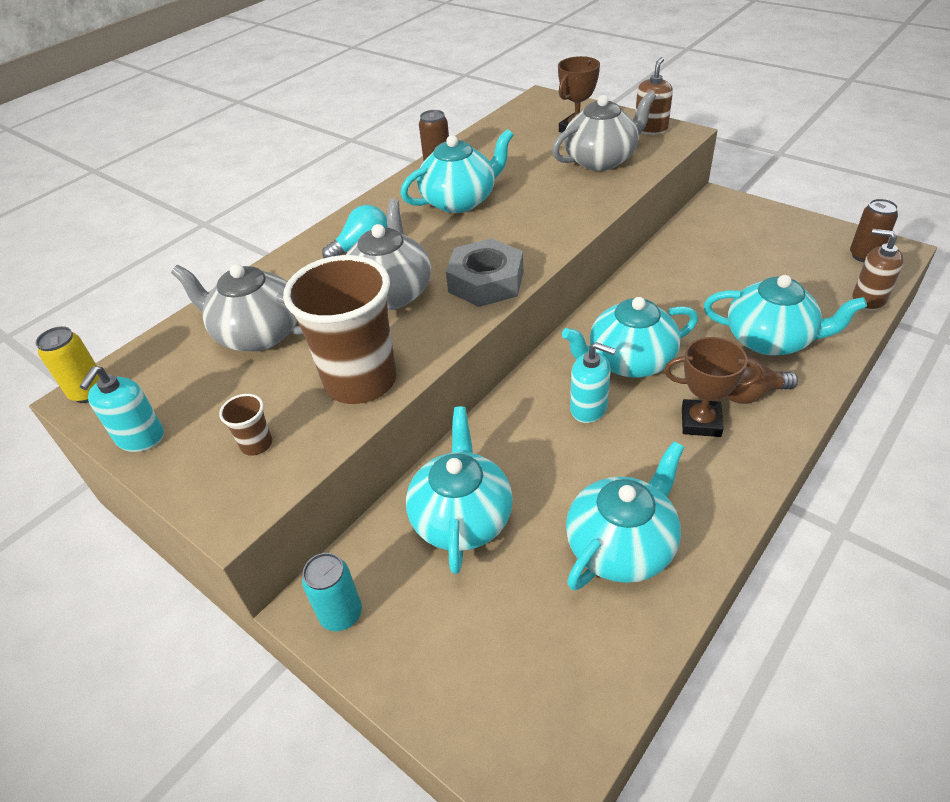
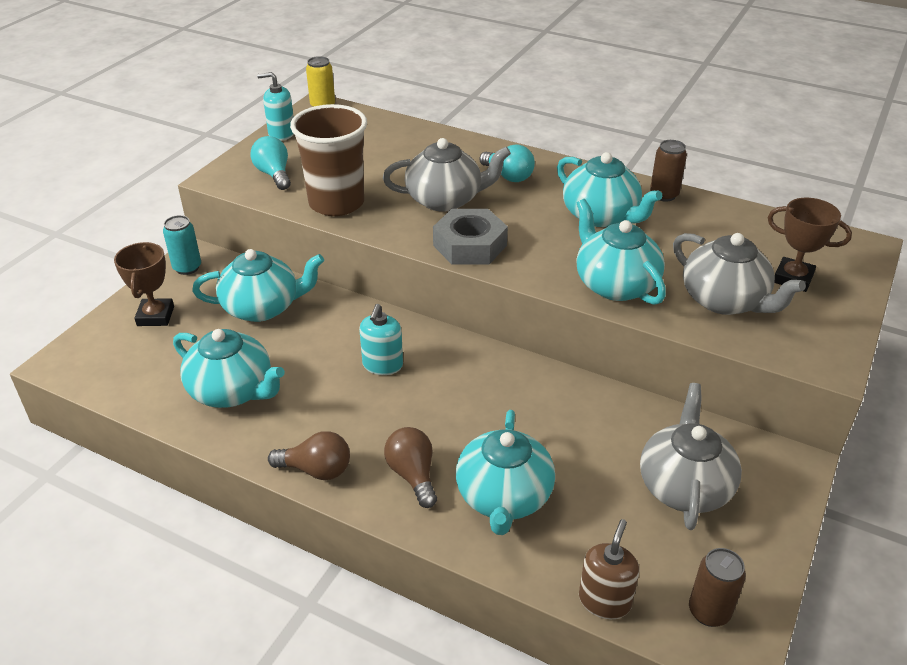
camera: 75 degrees right, 5 degrees down
grey teapot [171,264,303,351] -> grey teapot moved to [640,383,742,530]
brown cup [219,394,272,456] -> turquoise light bulb [251,136,291,190]
turquoise teapot [562,297,698,378] -> turquoise teapot moved to [576,199,666,305]
brown soap dispenser [635,57,673,135] -> none
brown trophy [664,337,762,437] -> brown trophy moved to [114,242,174,326]
none -> brown light bulb [268,431,350,480]

